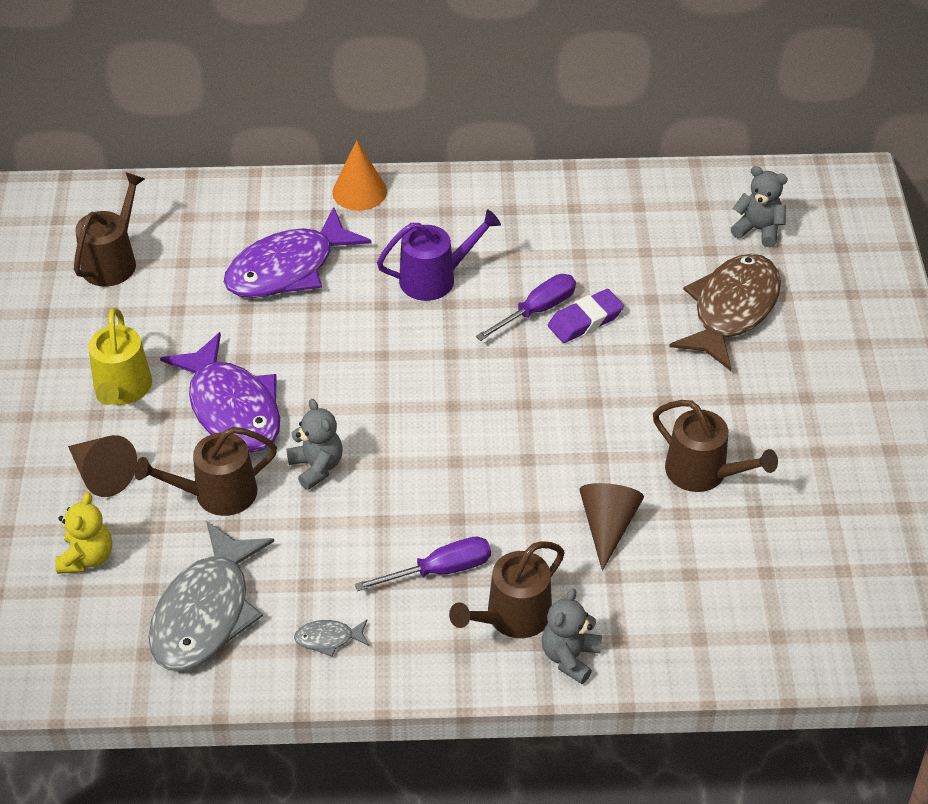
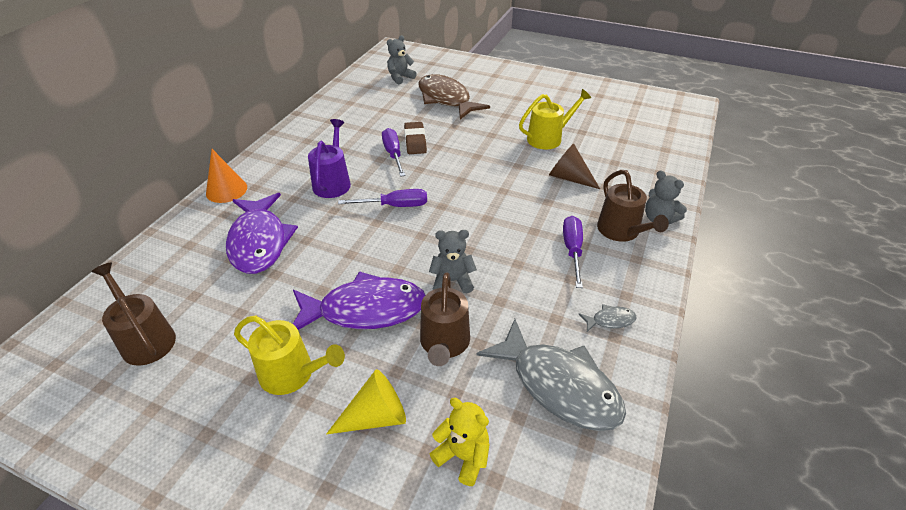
camera: 65 degrees left, 5 degrees down
brown cone [68,435,137,497] -> yellow cone [326,370,406,434]
grey fish [294,619,369,657] -> grey fish turned 120 degrees counterclockwise [579,304,637,332]
purple eraser [548,289,624,343] -> brown eraser [404,122,427,154]
brown watering can [653,400,778,492] -> yellow watering can [519,89,591,149]
none -> purple screwdriver [338,189,427,207]

